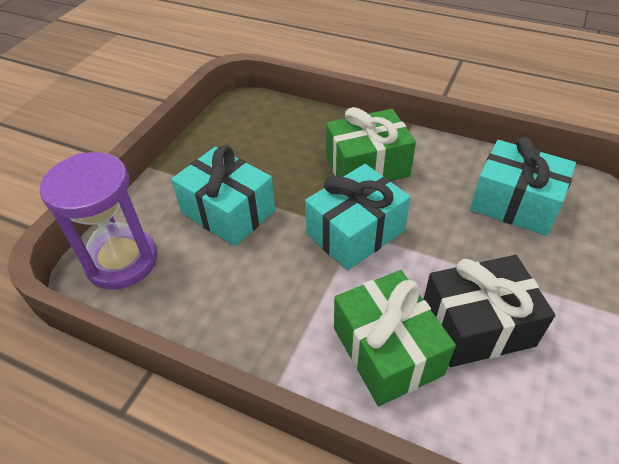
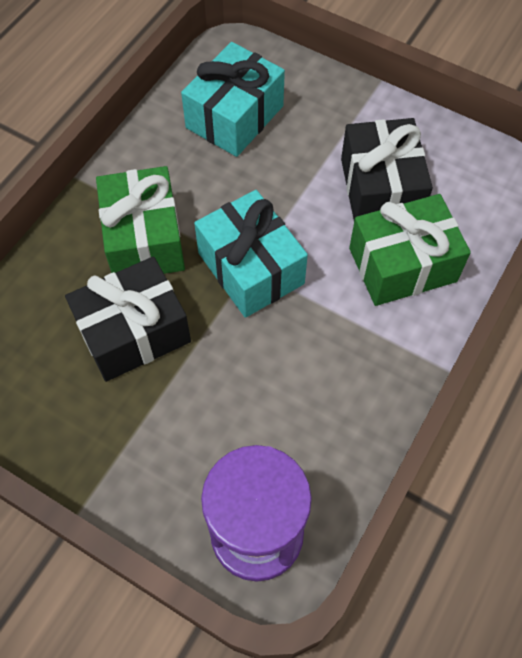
camera: 85 degrees left, 15 degrees up
turquoise gift [171,146,275,246] -> none
none -> black gift [65,257,191,382]

